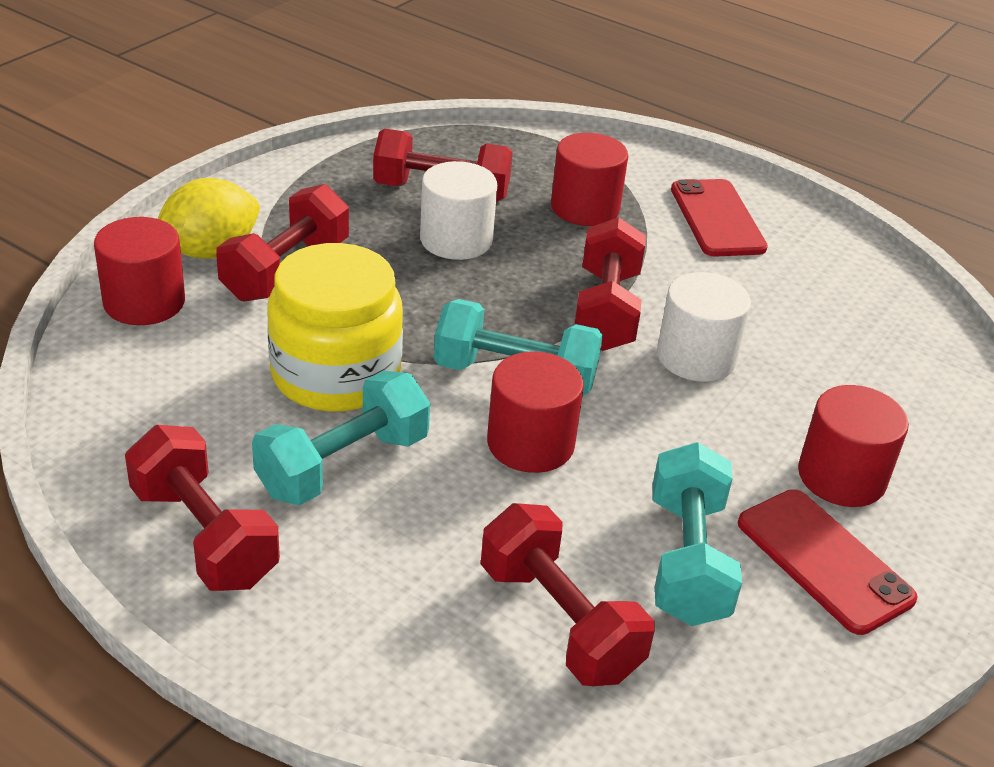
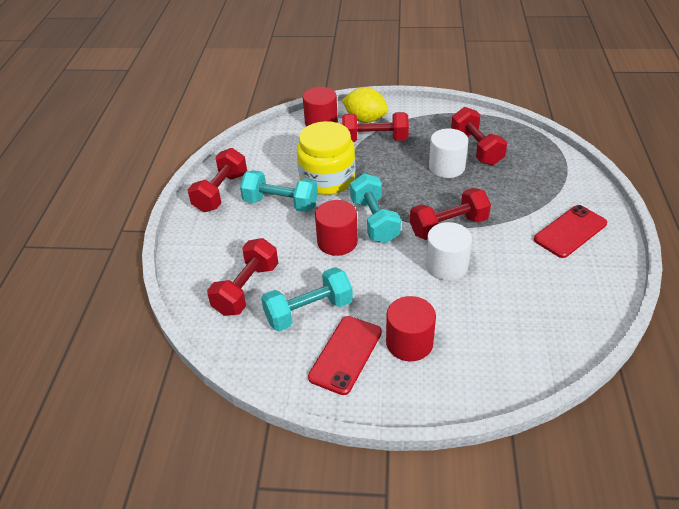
camera: 65 degrees right, 5 degrees up
red cylinder [551,133,628,226] -> none

